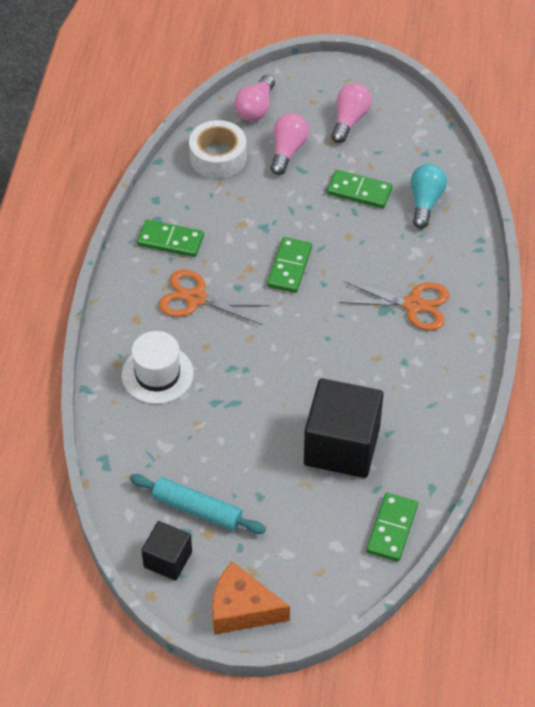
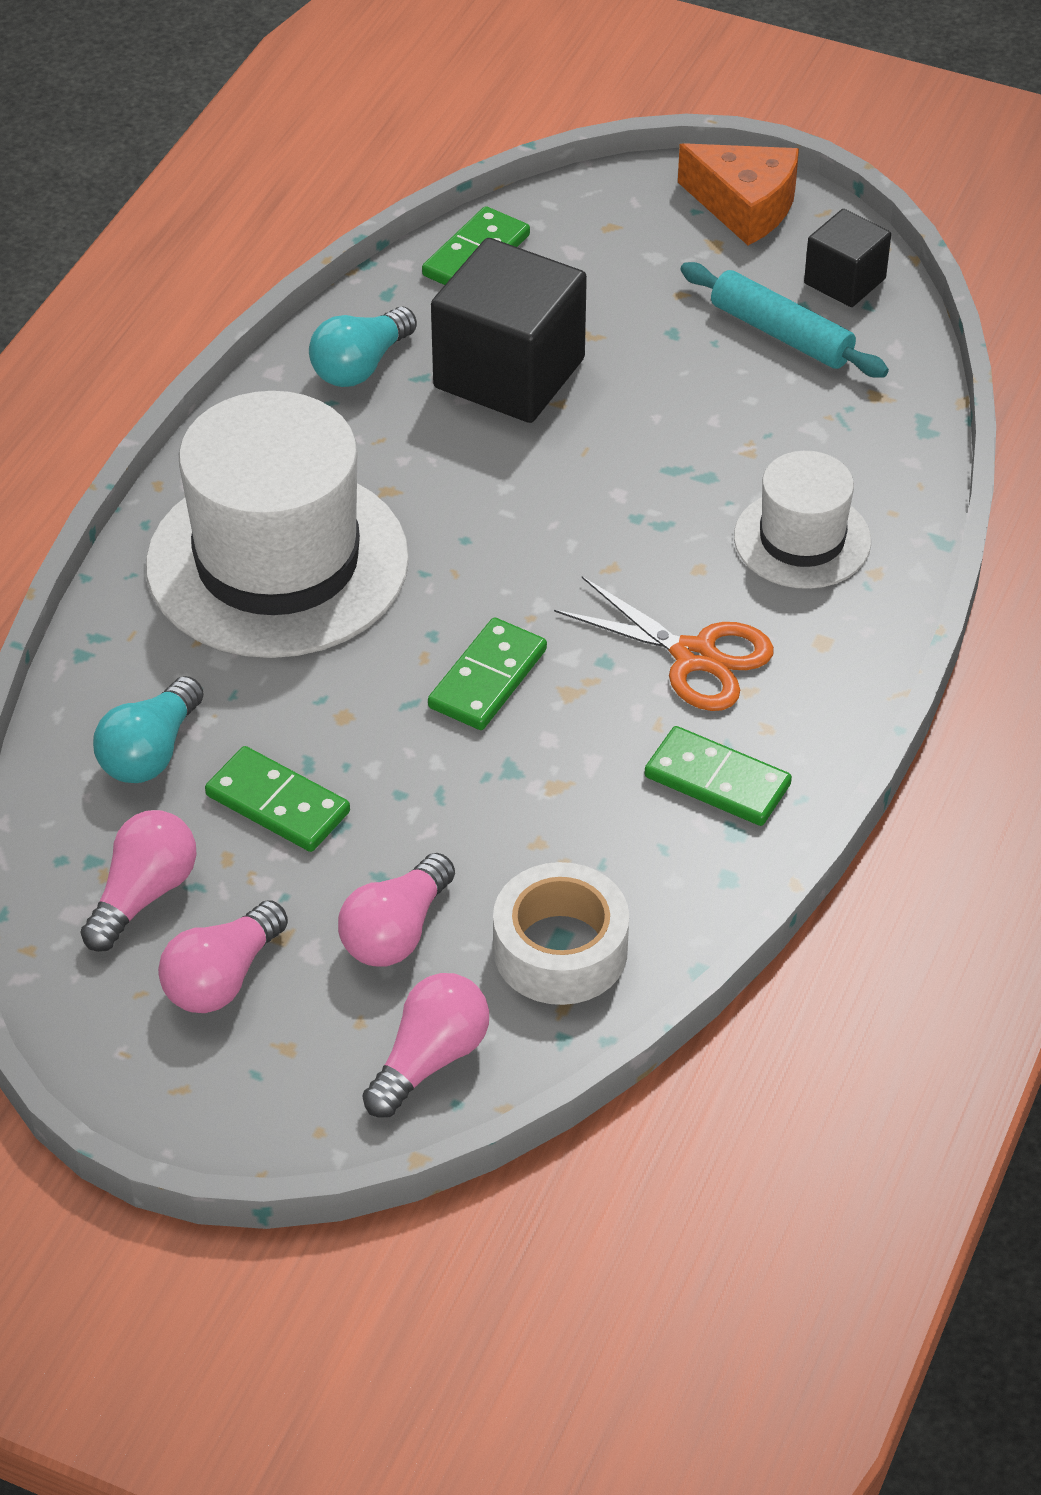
camera: 165 degrees left, 5 degrees down
orange scissors [339,281,449,331] -> white hat [146,391,409,658]
none -> pink light bulb [81,810,197,952]
none -> turquoise light bulb [309,307,417,387]

